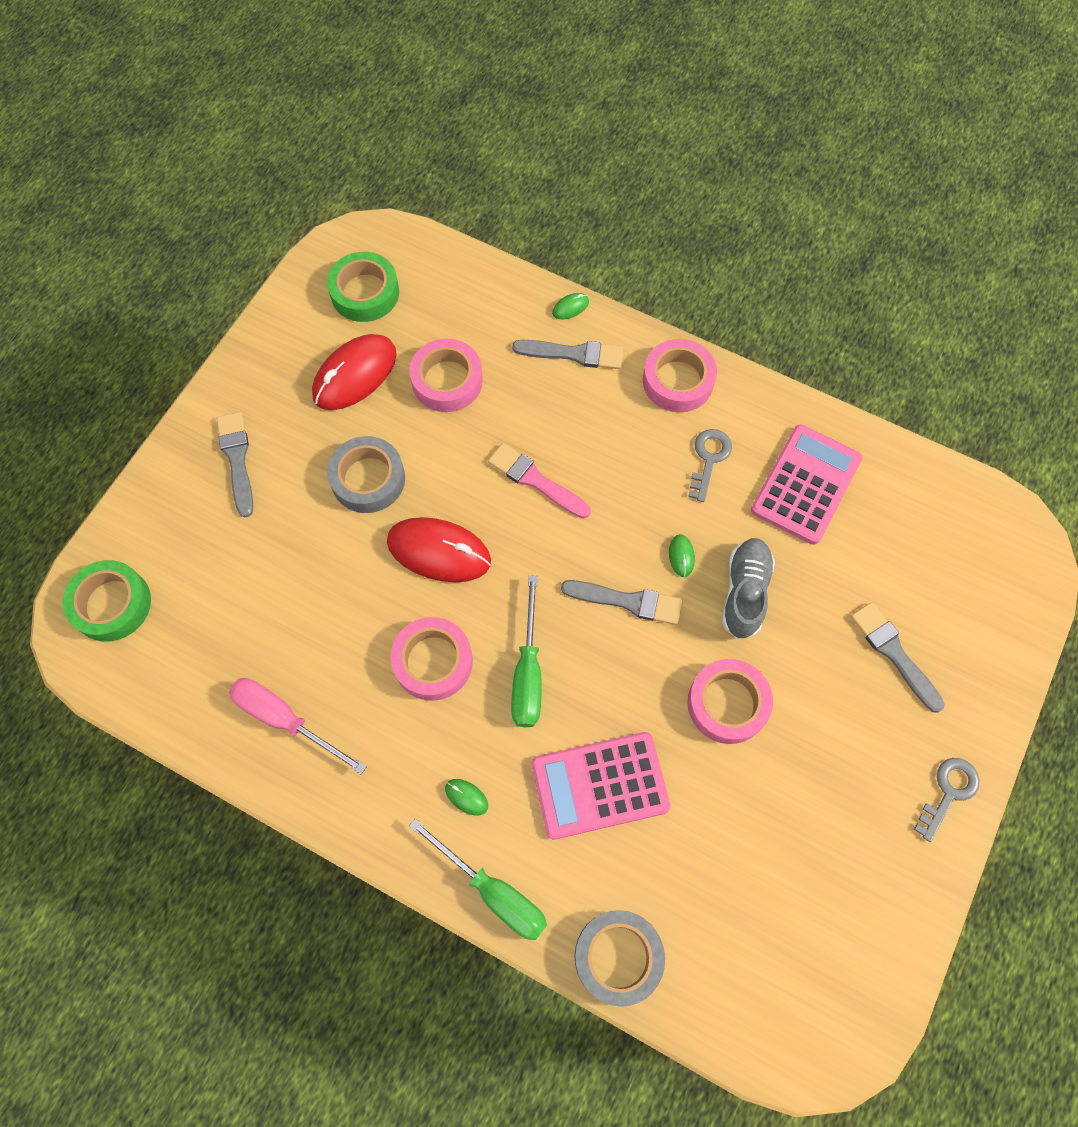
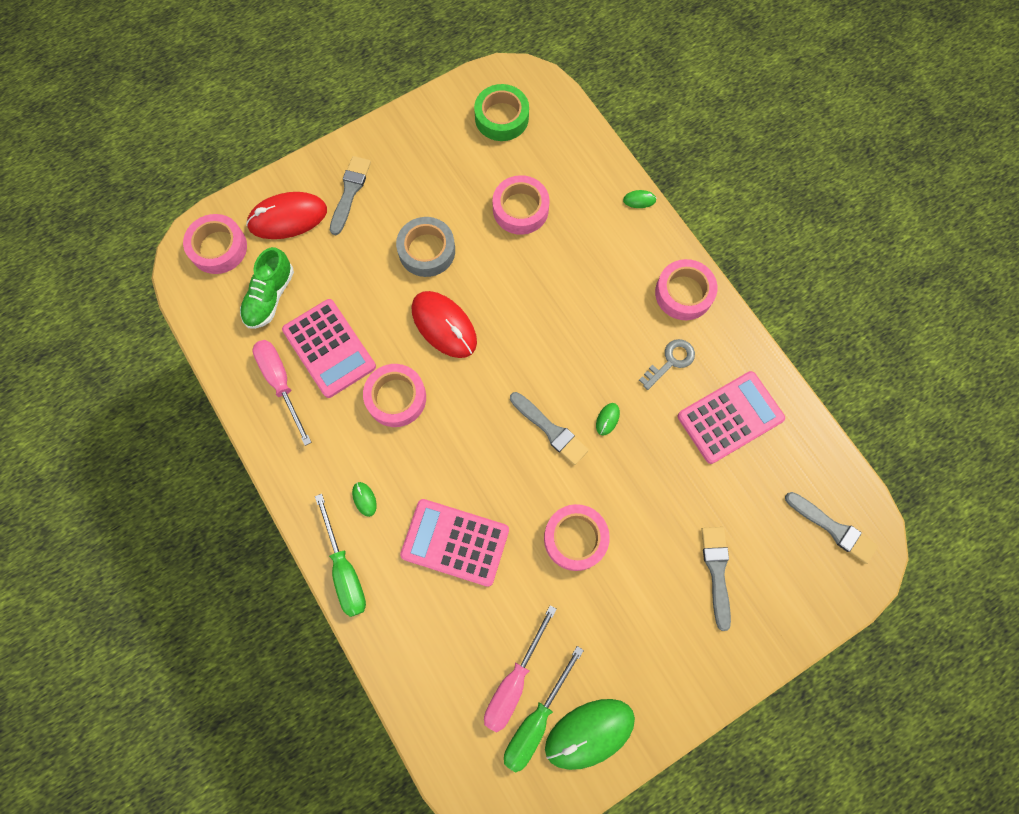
camera: 30 degrees right, 5 degrees up
green tape [63,560,151,642] -> pink tape [183,214,247,274]
red mouse [312,334,397,410] -> red mouse moved to [246,192,327,239]
pink brush [488,443,591,518] -> none
green screwdriver [511,575,542,727] -> green screwdriver moved to [504,646,584,772]
grey brush [512,340,623,369] -> grey brush moved to [785,492,878,564]
grey tape [575,910,665,1007] -> none
grey shoe [722,538,775,639] -> none
grey key [914,758,980,842] -> none
none -> green shoe [240,247,294,329]
none -> pink calculator [282,299,376,398]
none -> pink screwdriver [484,605,557,733]
none -> green mouse [545,699,635,770]

